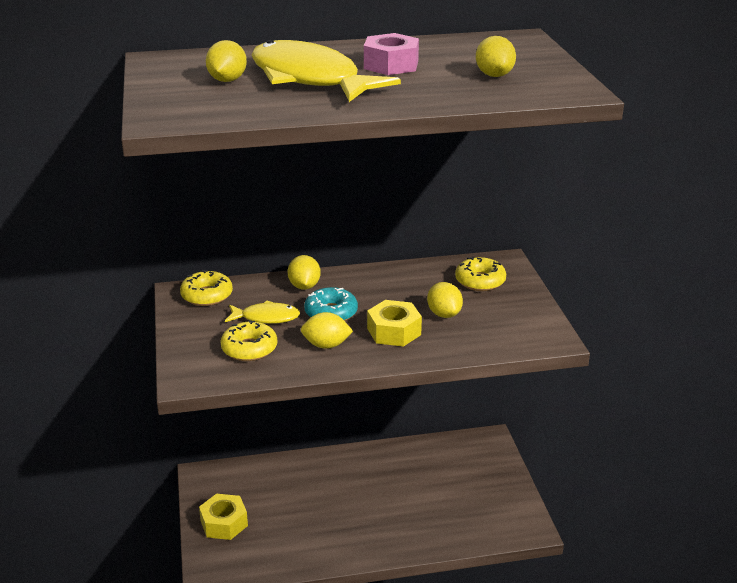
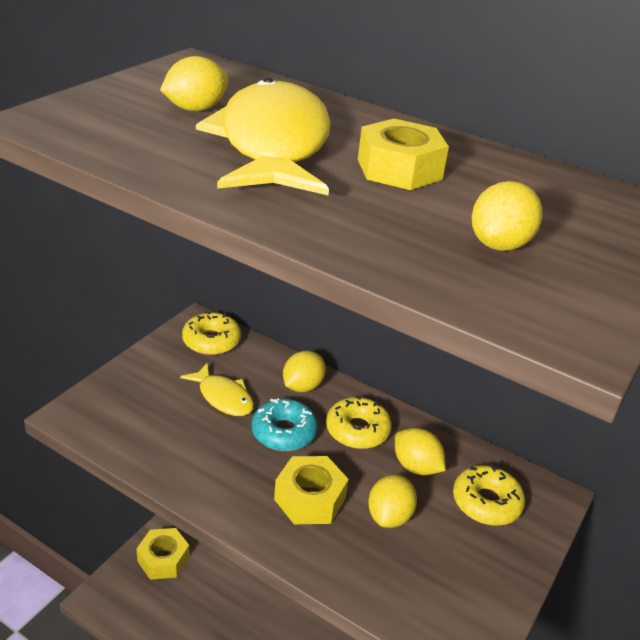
camera: 40 degrees right, 5 degrees up
yellow donut [220,320,277,361] -> yellow donut moved to [326,395,392,449]
yellow lemon [301,312,353,349] -> yellow lemon moved to [395,428,446,475]
pink nut [364,33,419,75] -> yellow nut [358,119,449,190]

